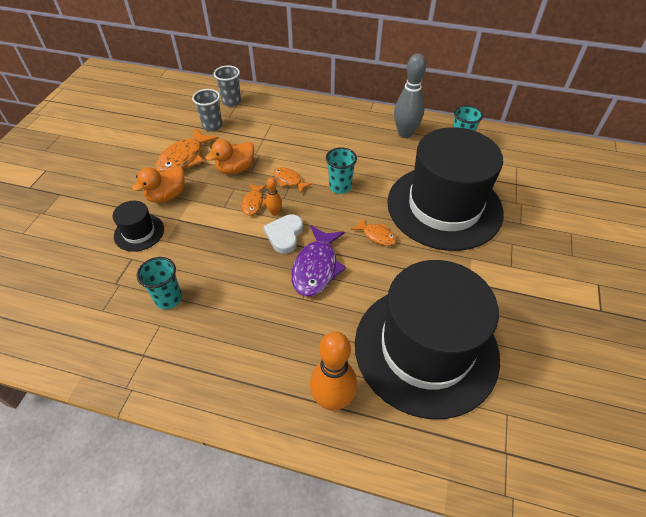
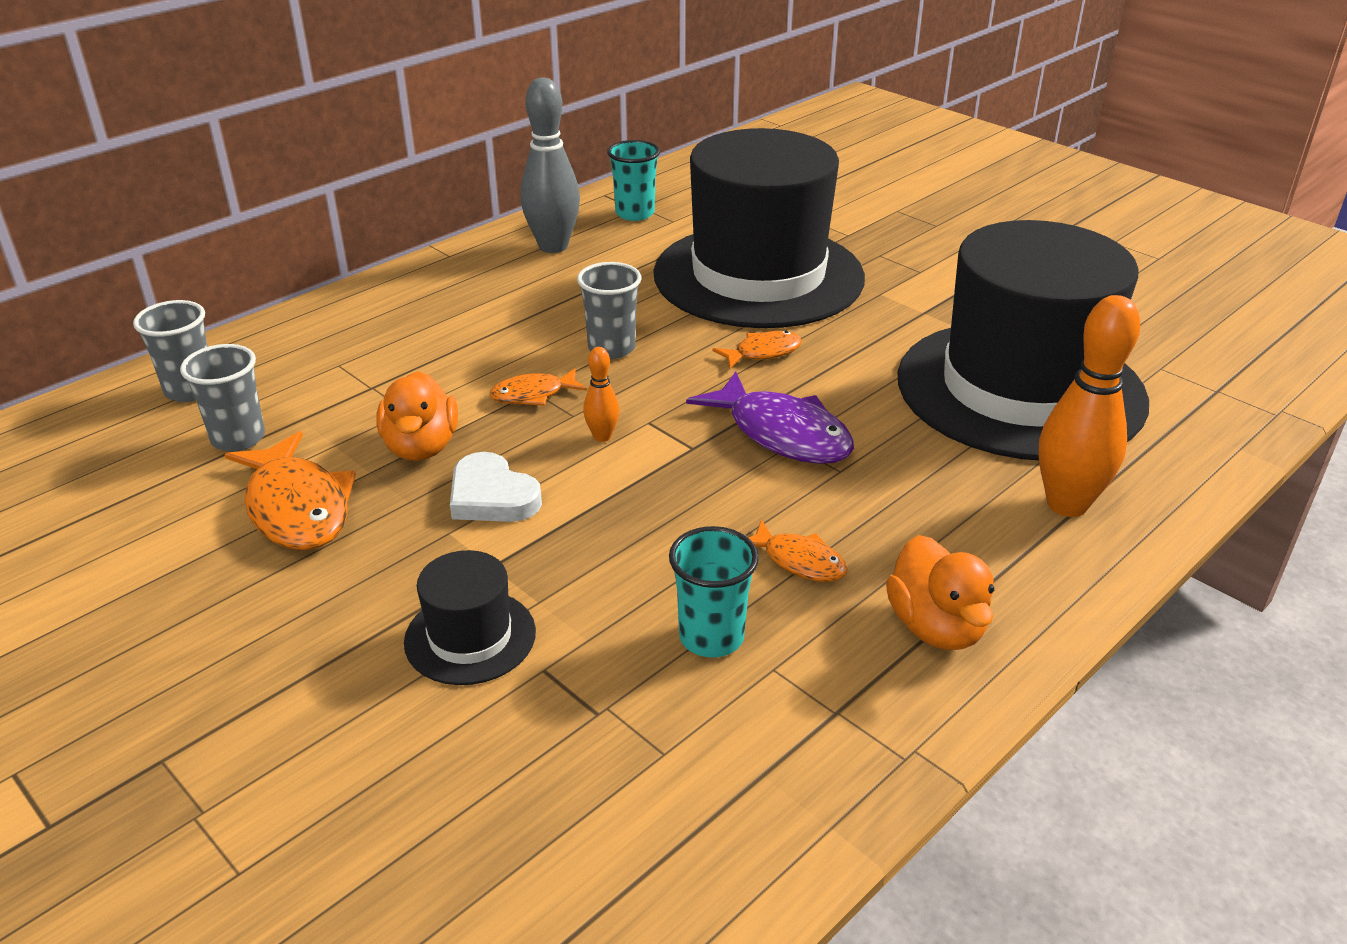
camera: 60 degrees left, 15 degrees down
orange duck [132,166,184,203] -> orange duck moved to [886,535,994,650]
orange fish [241,184,267,215] -> orange fish moved to [748,519,847,582]
white heart [264,214,303,254] -> white heart moved to [450,452,542,522]
turquoise cup [326,147,357,194] -> grey cup [577,262,641,359]

